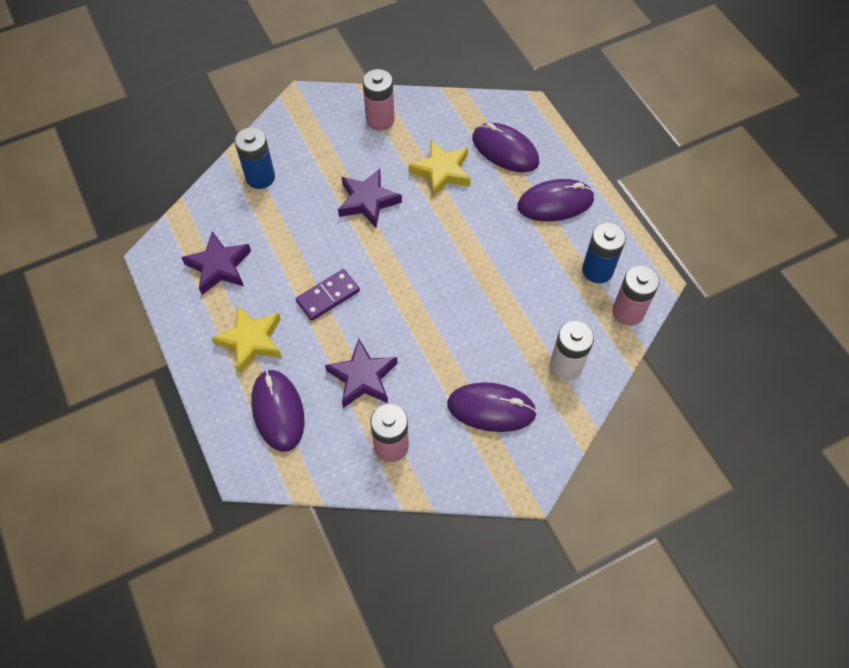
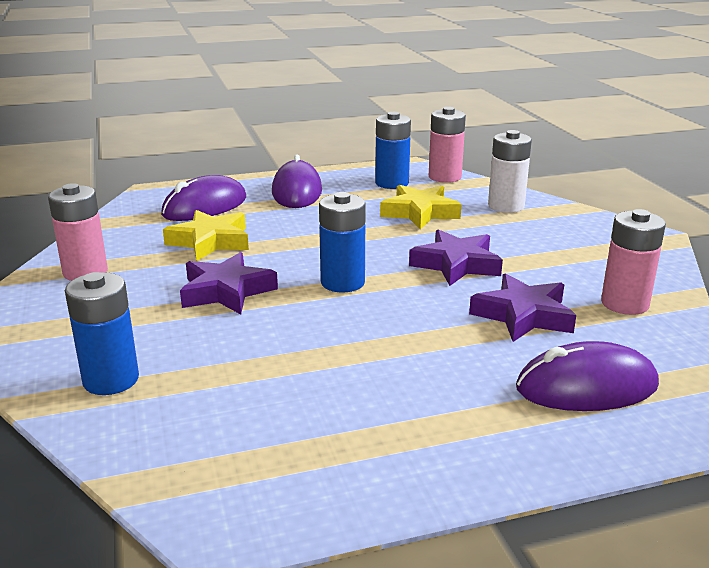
camera: 80 degrees left, 35 degrees down
purple star [181,231,251,295] -> purple star moved to [409,229,503,286]
yellow star [211,305,282,374] -> yellow star moved to [380,185,462,230]
purple domino [296,269,360,321] -> none
purple mouse [447,382,537,432] -> none
none -> blue battery [319,192,366,293]

